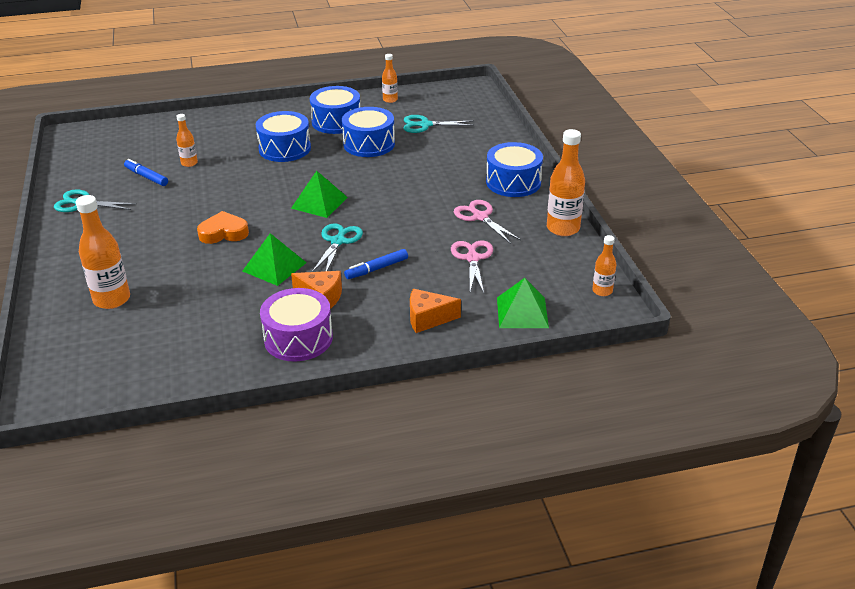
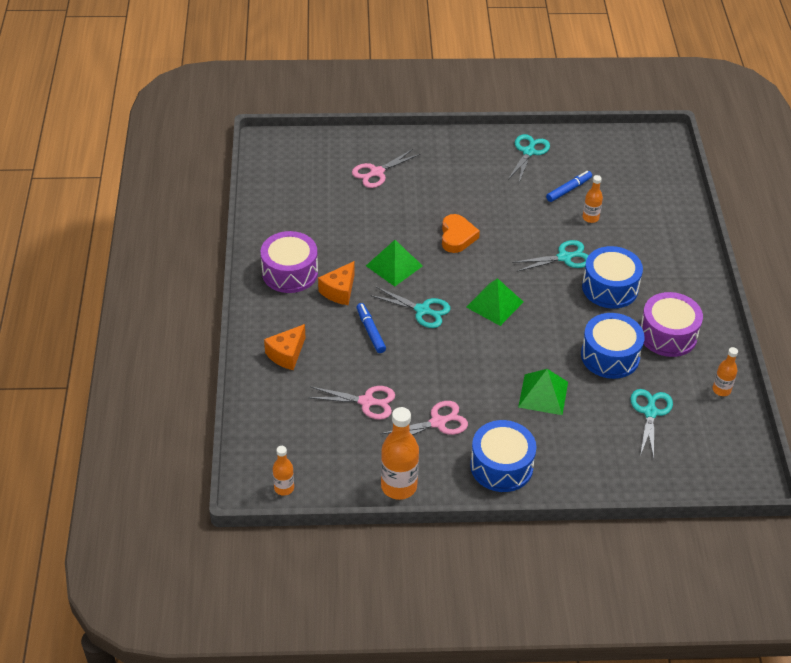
camera: 100 degrees right, 10 degrees up
orange bottle [76,195,130,309] -> pink scissors [352,149,420,188]
blue drum [310,86,360,134] -> purple drum [640,292,703,357]
orange cheese [410,289,461,333] -> orange cheese turned 150 degrees counterclockwise [264,324,306,370]
green pyramid [497,278,549,328] -> green pyramid moved to [518,369,568,415]
none -> turquoise scissors [512,240,589,272]

